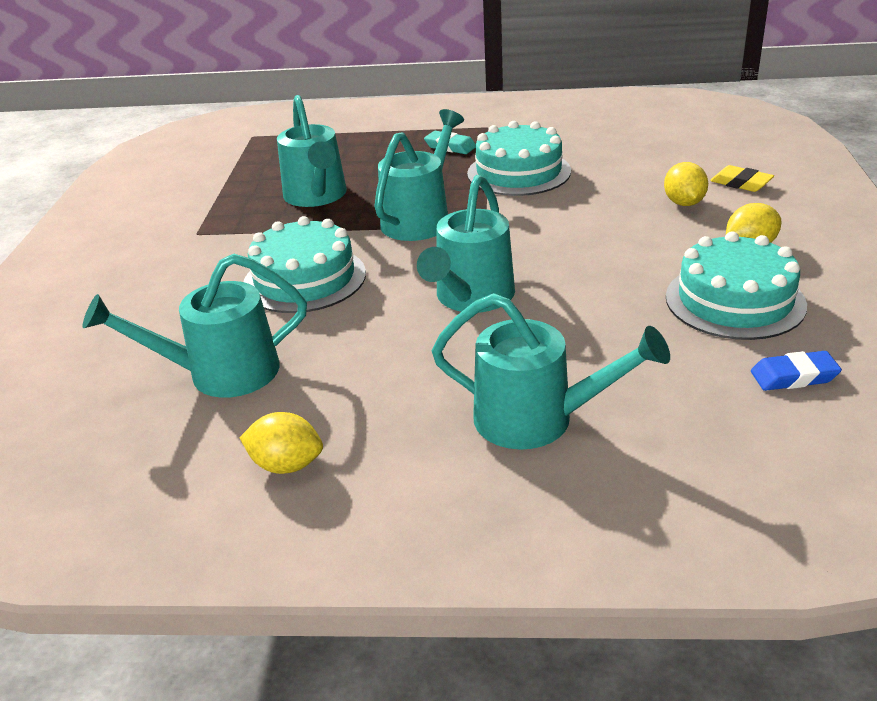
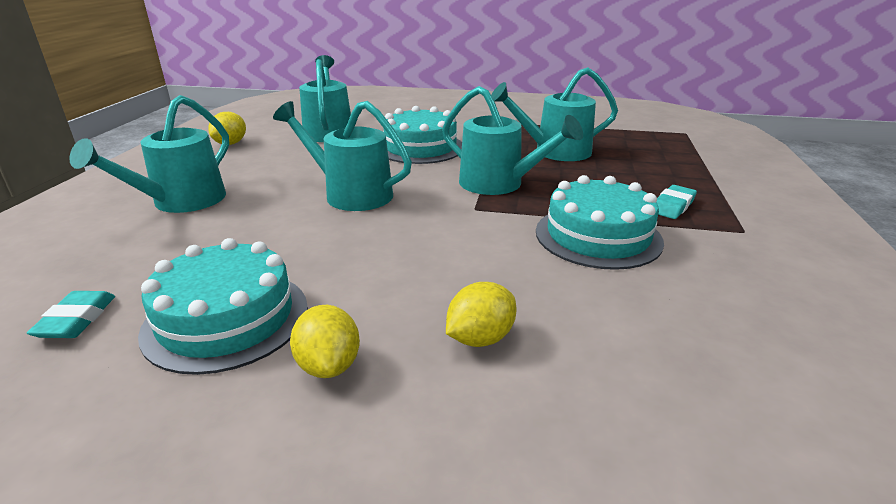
camera: 95 degrees right, 5 degrees down
yellow lemon [664,162,708,206] -> yellow lemon turned 45 degrees counterclockwise [446,282,516,347]
yellow eraser [710,165,774,192] -> none
blue eraser [751,351,842,391] -> turquoise eraser [27,291,115,338]

